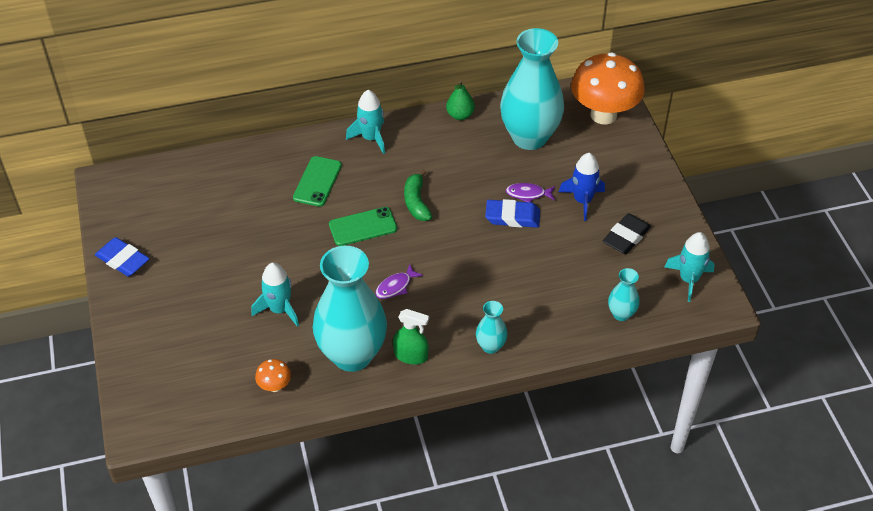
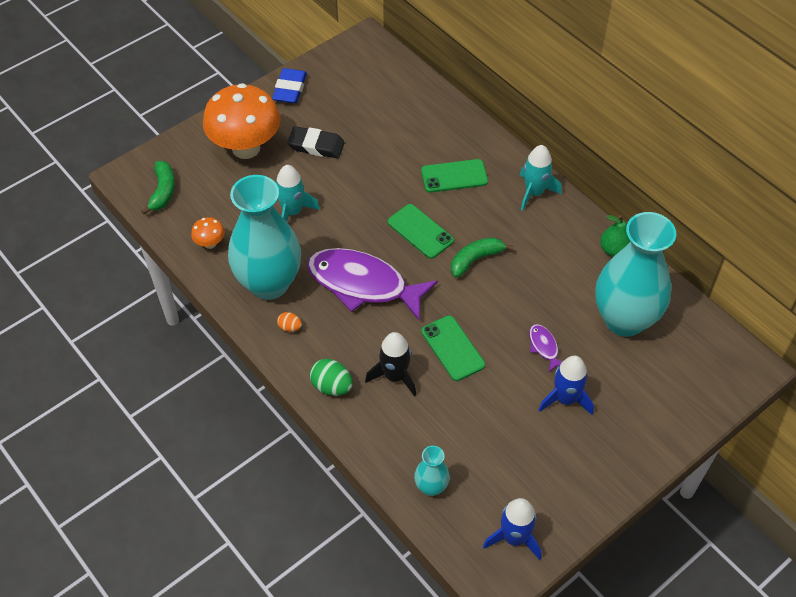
camera: 65 degrees right, 5 degrees up
purple fish [375,264,423,299] -> purple fish [307,248,438,320], size x2.42
green spray bottle [393,309,429,365] -> orange egg [277,312,302,332]
turquoise vase [476,301,508,354] -> green egg [310,359,353,396]
blue eraser [485,199,540,228] -> none
orange mushroom [571,52,644,125] -> orange mushroom moved to [203,83,280,159]
black eraser [603,213,651,254] -> black eraser moved to [287,126,345,158]
turquoise rocket [664,232,715,302] -> blue rocket [483,498,542,560]
none -> green banana [141,161,175,215]
none -> black rocket [365,332,416,397]
none -> green phone [421,315,485,381]

